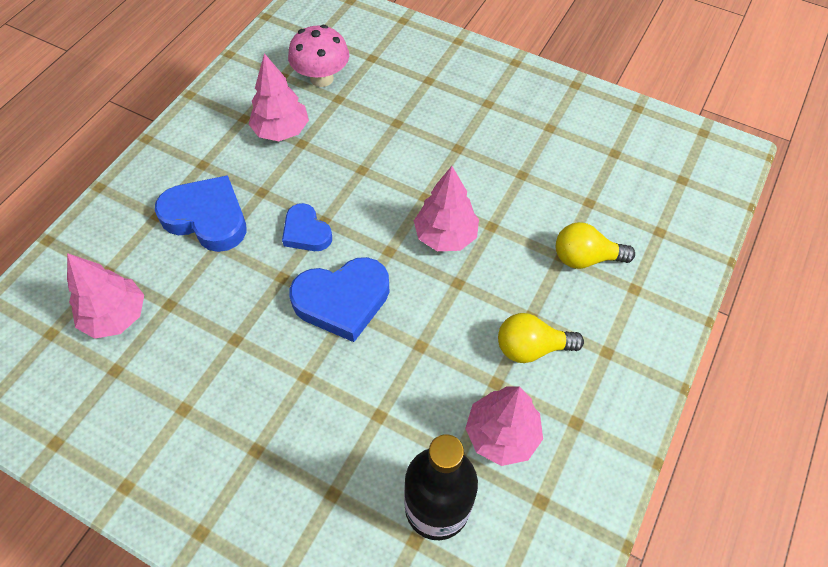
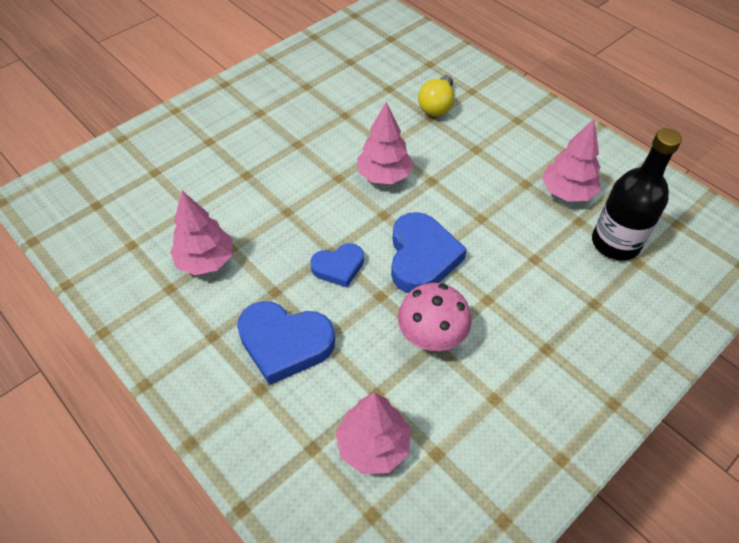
camera: 70 degrees left, 5 degrees down
blue heart [155,175,247,252] -> blue heart turned 120 degrees counterclockwise [237,301,335,385]
pink mushroom [288,25,349,87] -> pink mushroom moved to [398,283,472,351]
yellow light bulb [498,313,584,363] -> none

